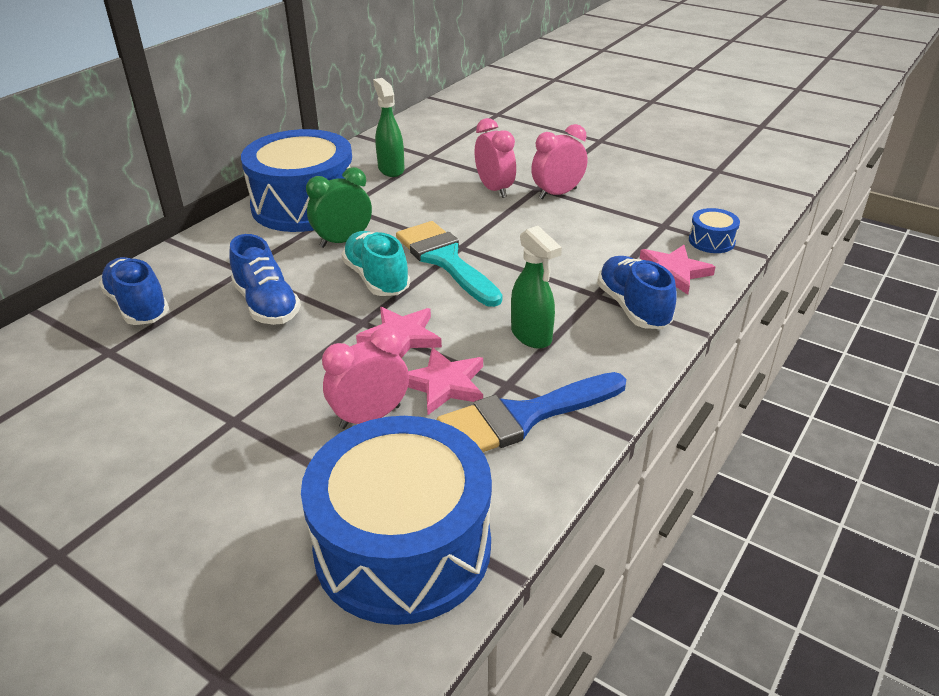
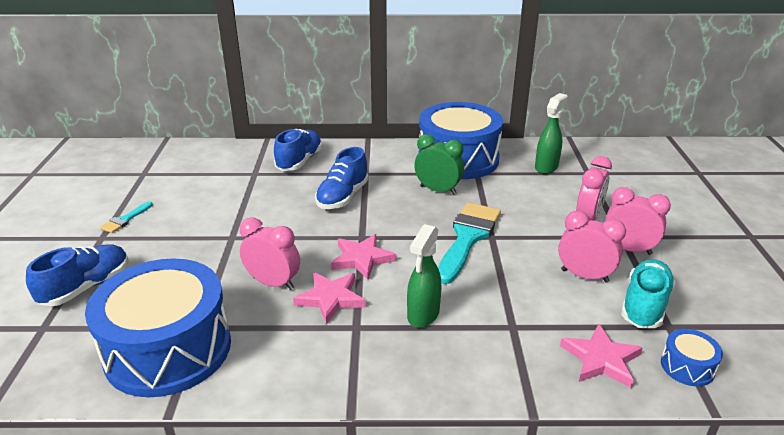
camera: 55 degrees right, 5 degrees down
turquoise shoe [342,231,410,296] -> turquoise shoe moved to [621,259,675,328]
blue brush [437,372,626,452] -> none
blue shoe [597,256,677,329] -> blue shoe moved to [26,244,129,306]
none -> turquoise brush [100,201,153,233]
none -> pink clock [558,211,626,282]

